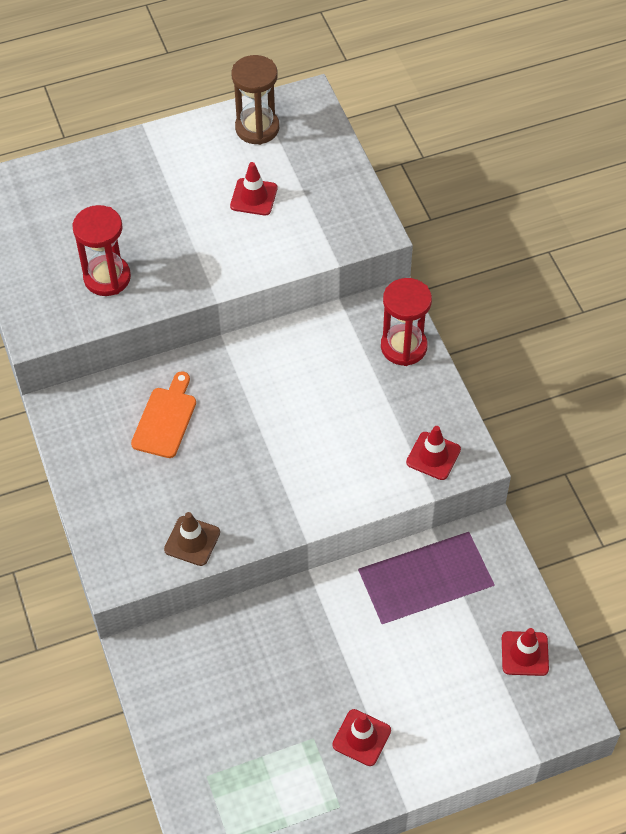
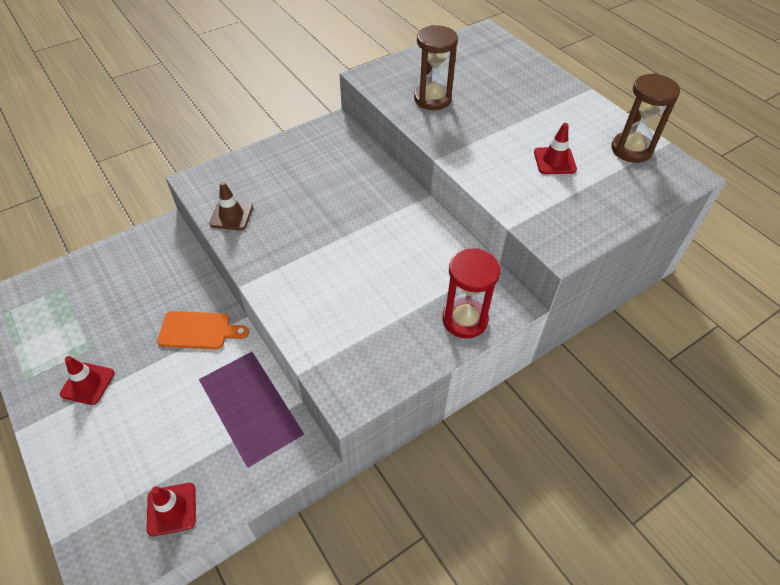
camera: 75 degrees right, 5 degrees down
red hourglass [73,205,131,296] -> brown hourglass [414,25,458,110]
orange cutting board [131,371,196,458] -> orange cutting board moved to [157,311,249,349]
red traffic cone [406,426,461,480] -> none

